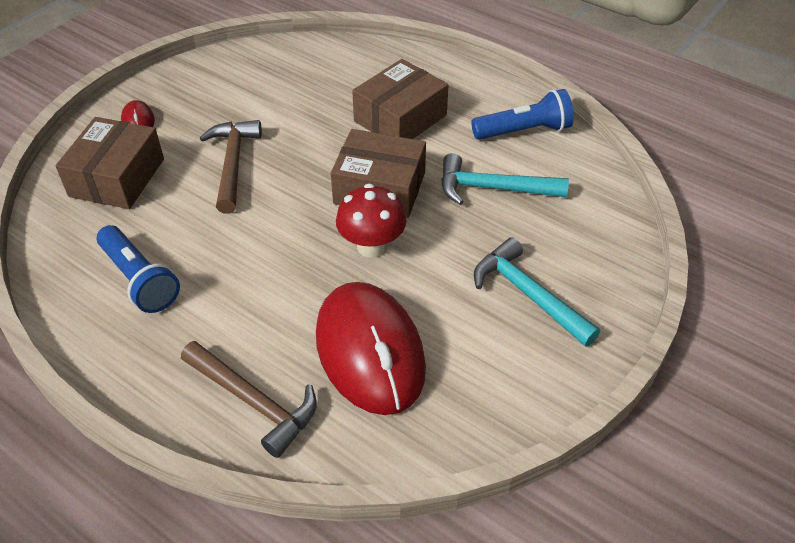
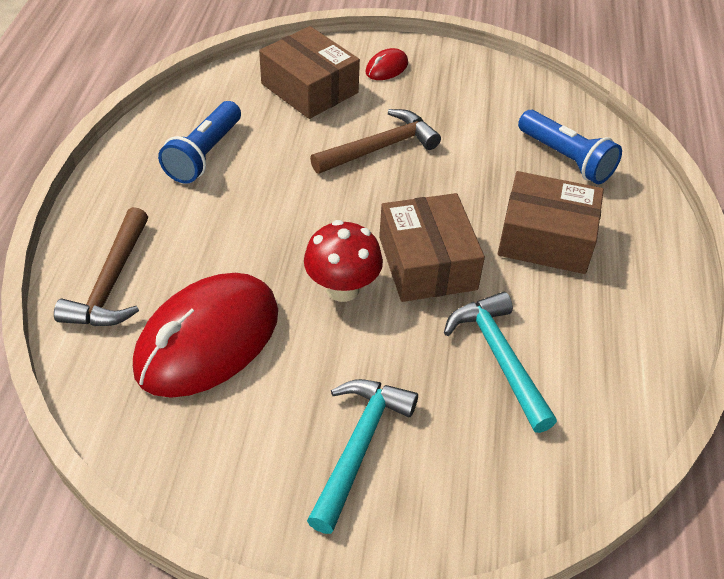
camera: 60 degrees right, 0 degrees up
brown box [56,117,164,209] -> brown box turned 60 degrees clockwise [259,26,360,119]
blue flashlight [471,89,574,140] -> blue flashlight moved to [518,110,622,184]

